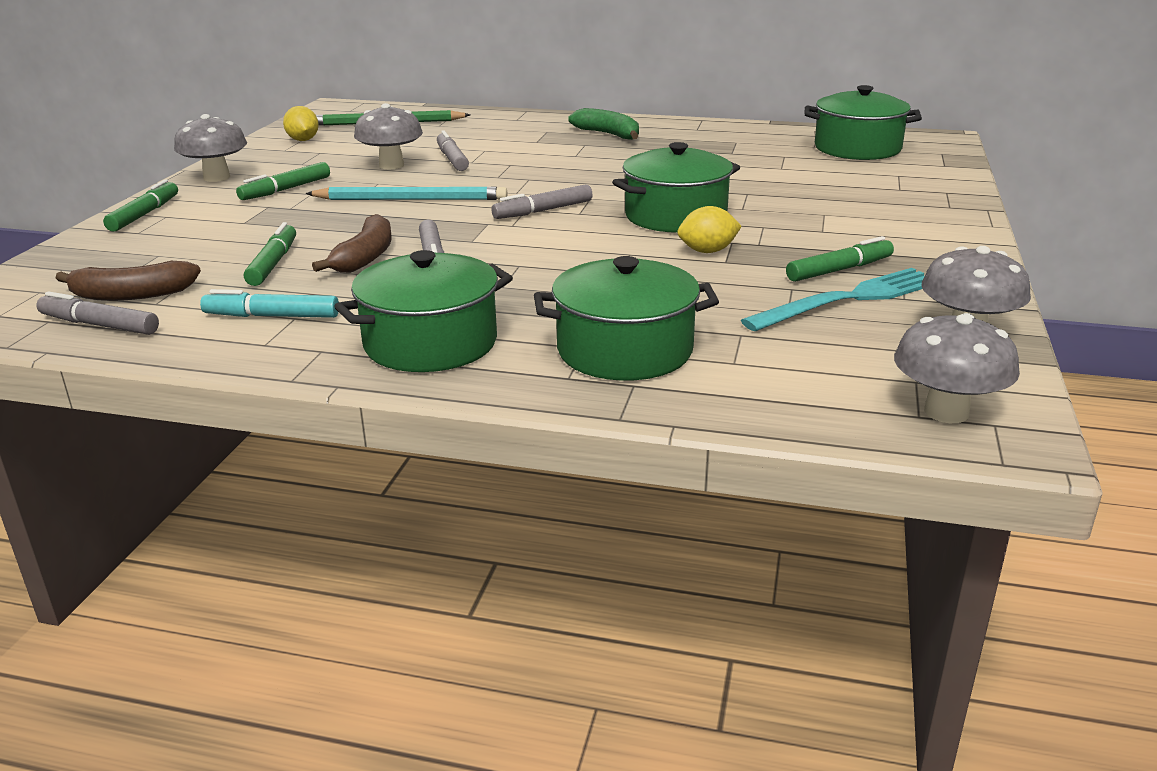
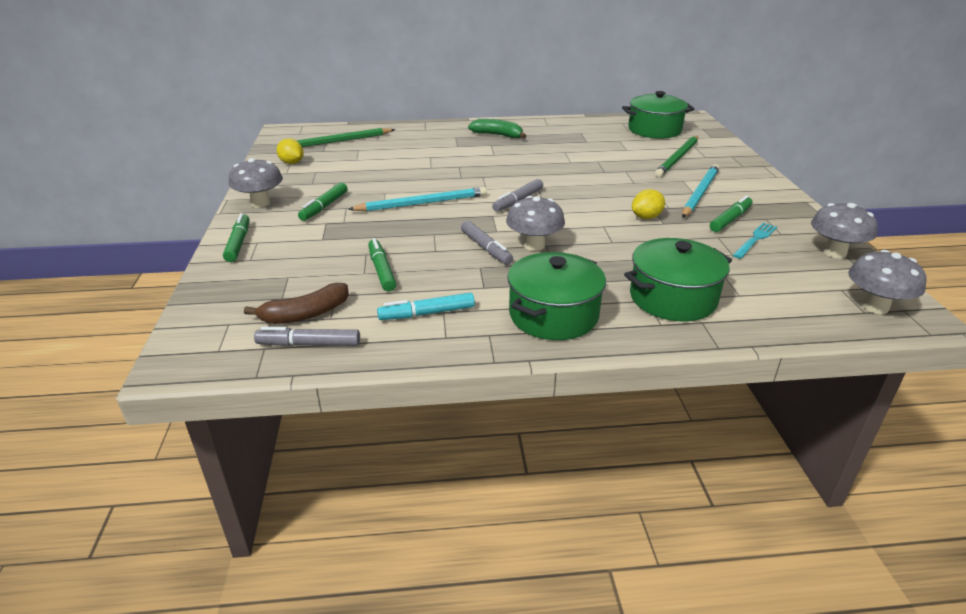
camera: 20 degrees left, 5 degrees up
brown banana [312,214,392,273] -> none
grey mushroom [354,103,423,169] -> grey mushroom moved to [506,196,565,251]
grey marker [437,130,469,171] -> none
green pot [612,142,740,233] -> none
turquoise fork [741,268,925,331] -> turquoise fork [733,223,777,259], size x0.62
none -> green pencil [655,136,698,177]
none -> turquoise pencil [682,164,719,218]

